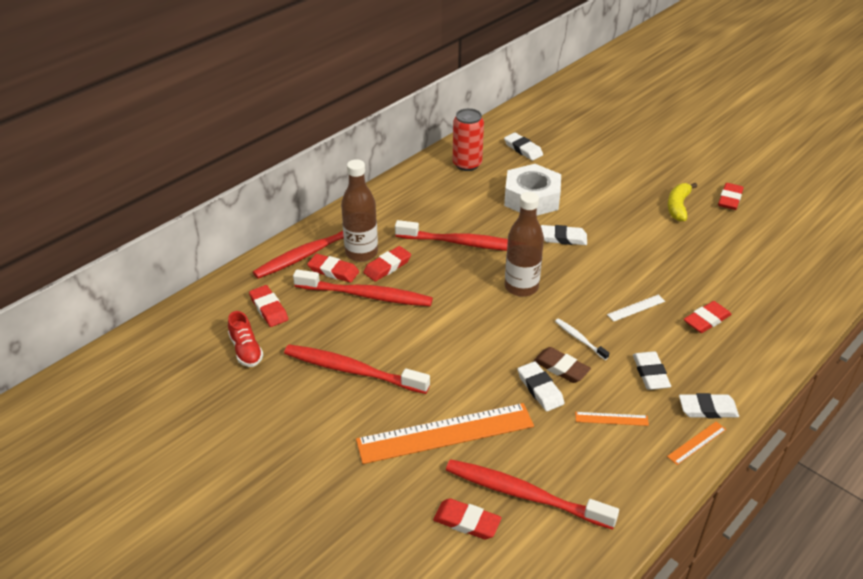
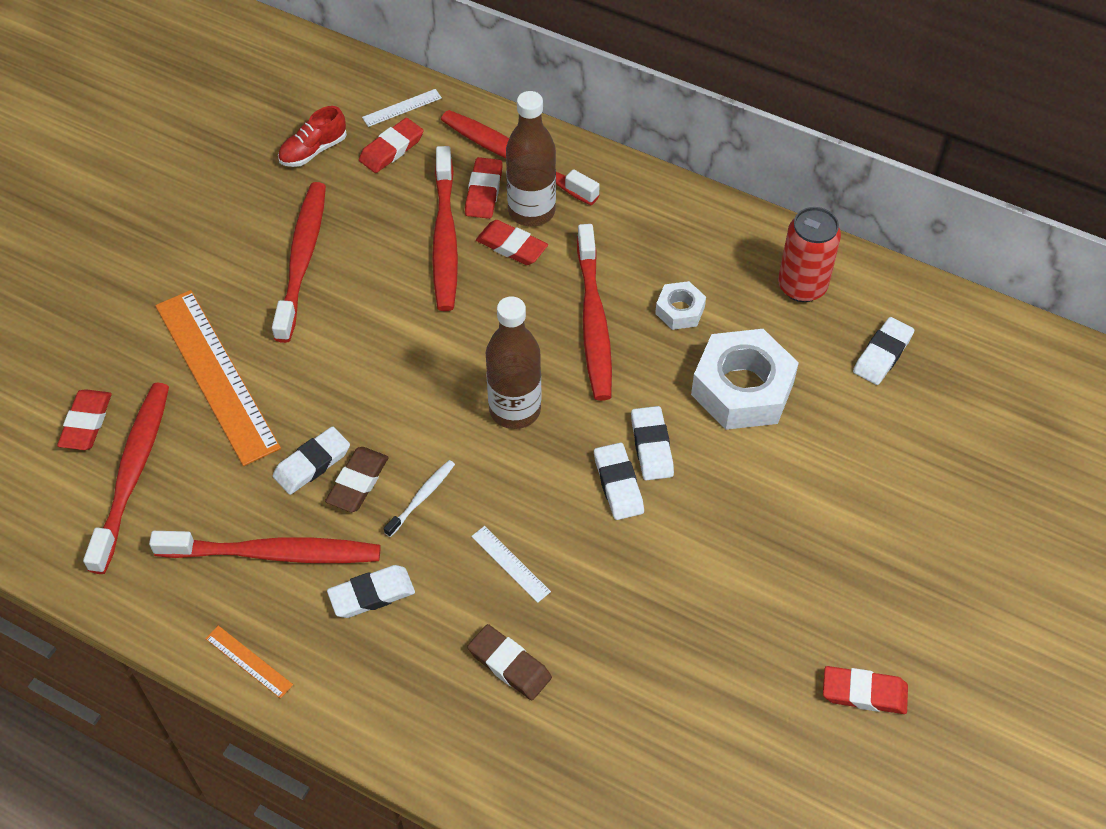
camera: 75 degrees right, 15 degrees up
orange ruler [575,412,649,426] -> red toothbrush [149,531,381,563]
yellow banana [668,183,697,222] -> none
white eraser [679,393,739,418] -> white eraser moved to [594,443,644,520]
red eraser [684,301,731,333] -> brown eraser [467,624,552,700]
none -> white ruler [362,89,442,127]
none -> white nut [655,281,706,330]

